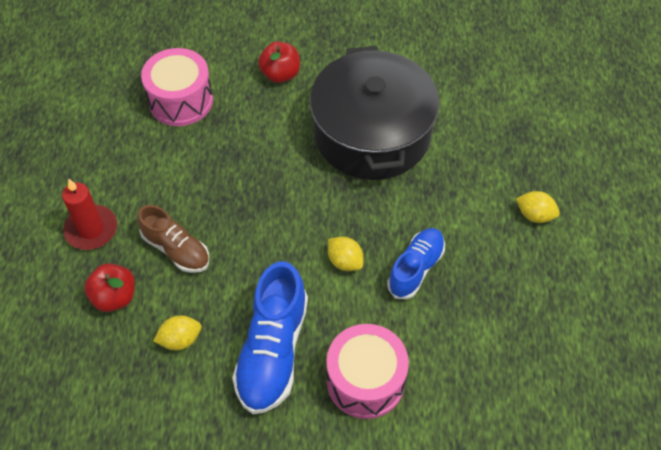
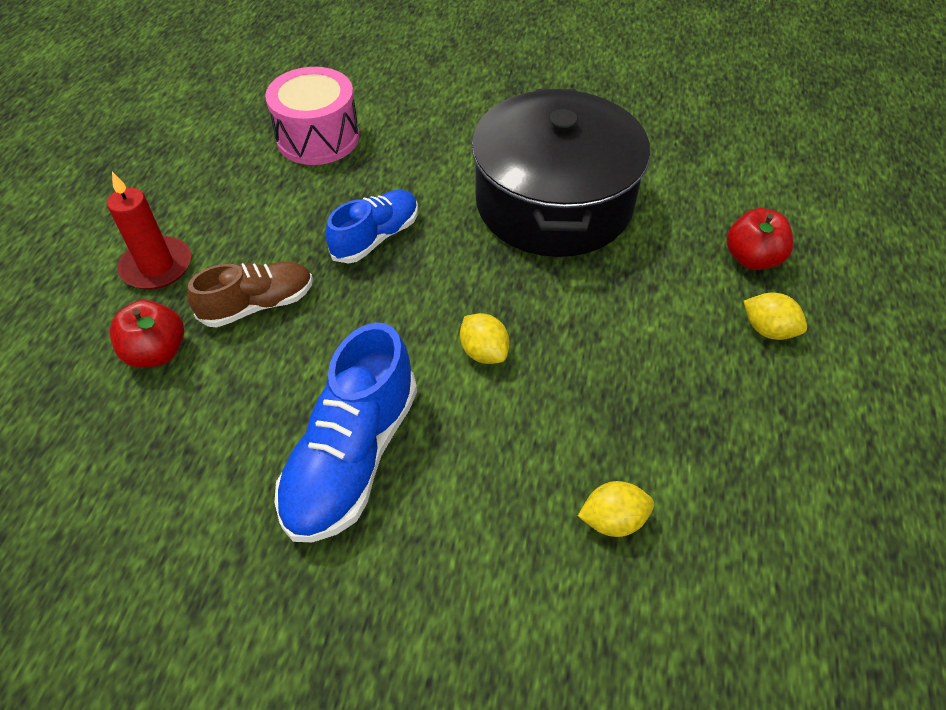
camera: 10 degrees right, 5 degrees down
brown shoe [137,205,209,273] -> brown shoe turned 75 degrees counterclockwise [187,262,313,327]
yellow lemon [153,315,201,350] -> yellow lemon moved to [578,481,654,537]
red apple [258,42,300,83] -> red apple moved to [727,208,793,270]
pink drum [327,324,409,419] -> none
blue shoe [387,228,445,299] -> blue shoe moved to [326,190,418,263]

